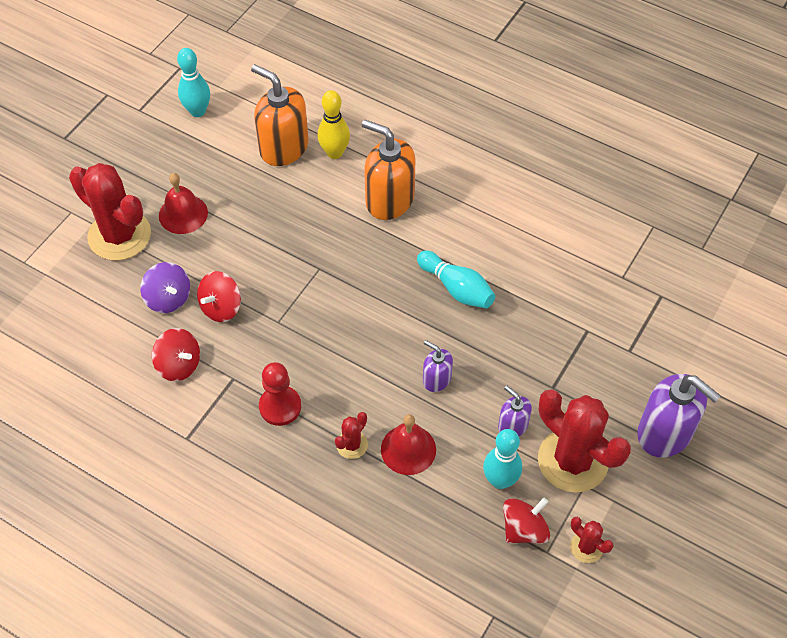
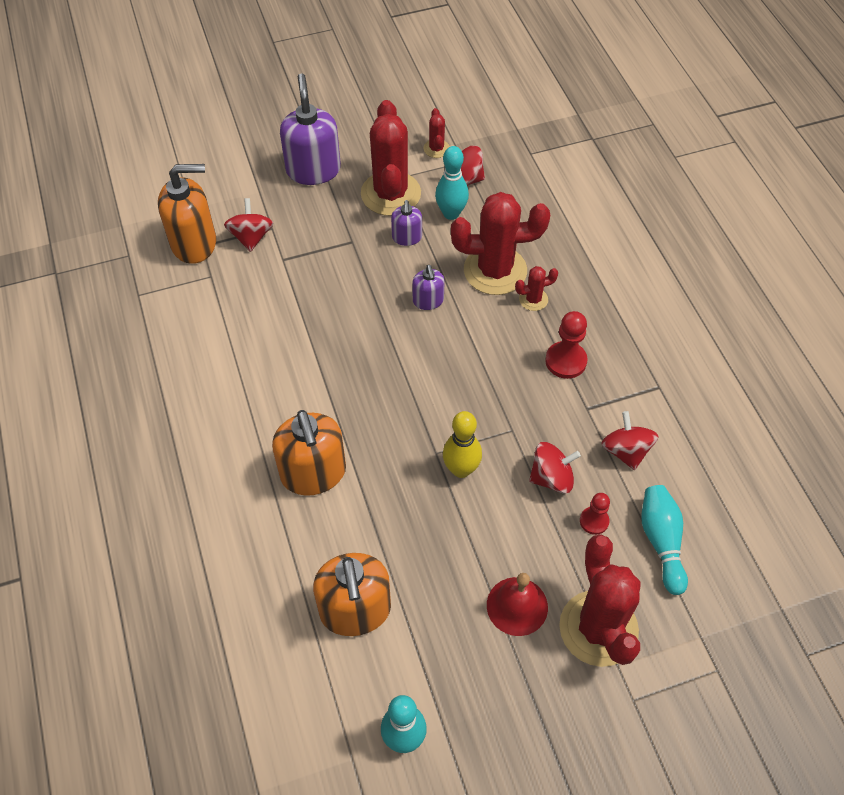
camera: 140 degrees left, 0 degrees up
purple spinning top [140,262,190,313] -> red pawn [580,493,610,535]
yellow bowling pin [317,90,350,159] -> yellow bowling pin moved to [443,411,482,478]
red bell [381,414,436,475] -> red cactus [451,192,550,295]
turquoise bowling pin [417,251,495,308] -> turquoise bowling pin moved to [641,485,688,595]
none -> orange soap dispenser [158,164,216,264]
none -> red spinning top [224,198,273,252]

